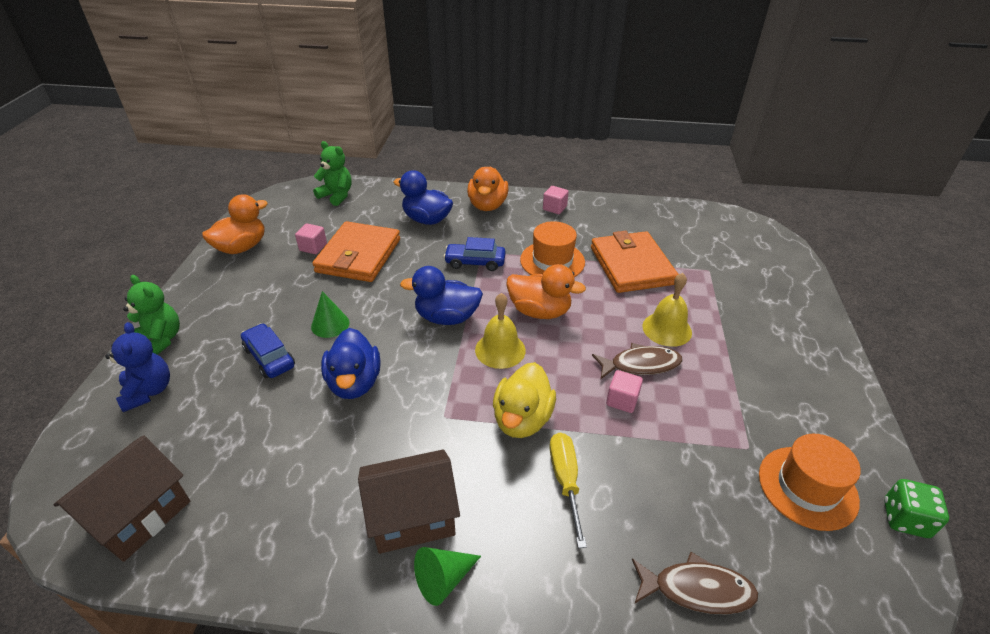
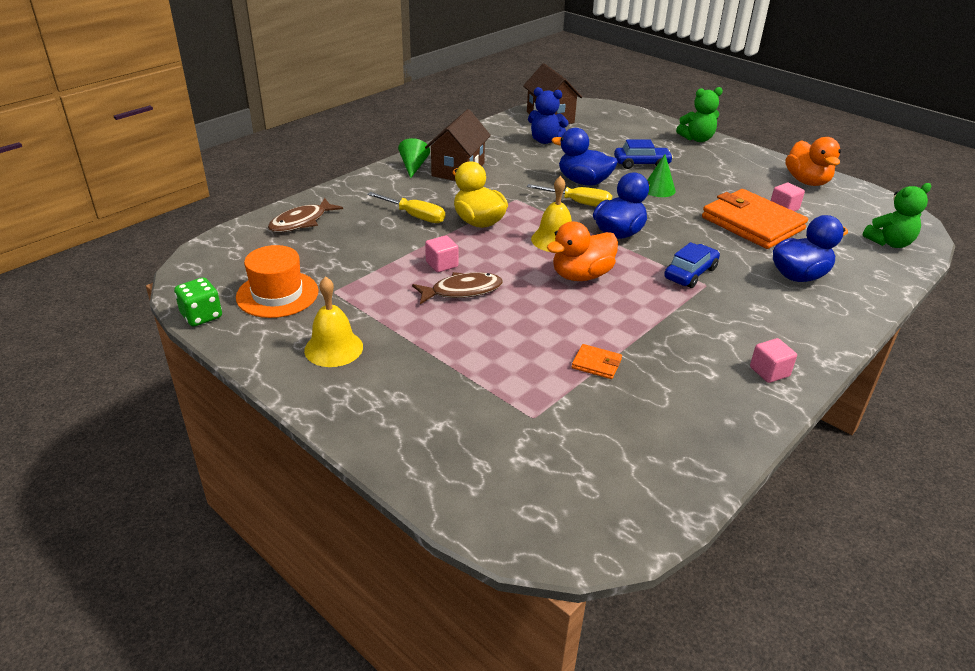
camera: 125 degrees right, 5 degrees down
blue teddy bear [105,322,170,412] -> blue teddy bear moved to [528,87,569,144]
orange duck [467,167,508,211] -> none
orange hat [520,221,585,277] -> none
orange wallet [591,231,678,293] -> orange wallet [572,344,622,379], size x0.41
brown fish [592,343,683,379] -> brown fish turned 135 degrees counterclockwise [412,272,503,304]
yellow bell [643,273,692,347] -> yellow bell moved to [304,276,363,367]
none -> yellow screwdriver [527,184,612,207]

